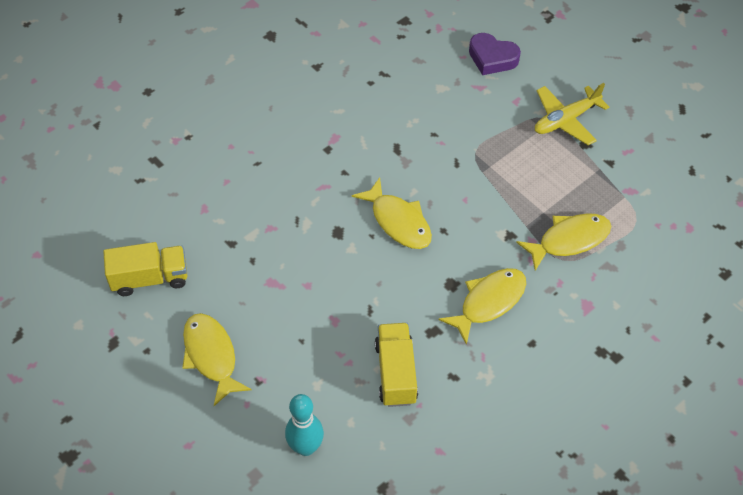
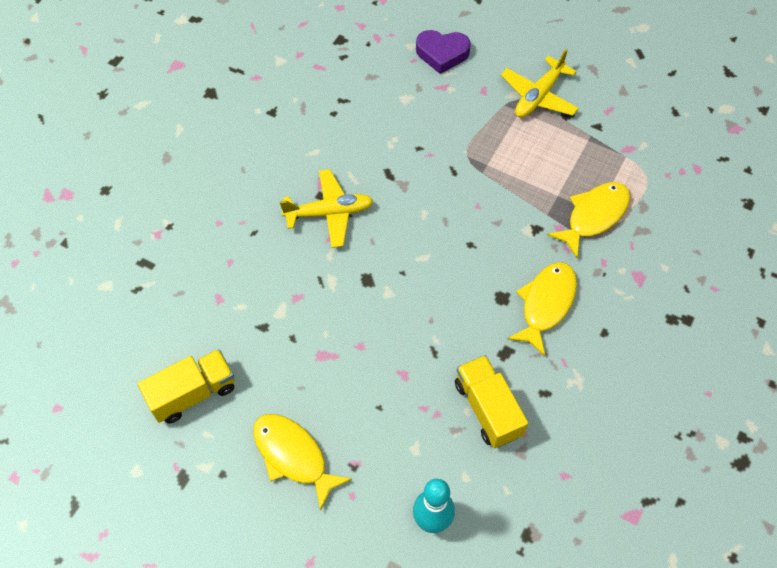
camera: 20 degrees left, 5 degrees up
yellow fish [352,177,432,249] -> none
none -> yellow plane [280,169,374,248]

